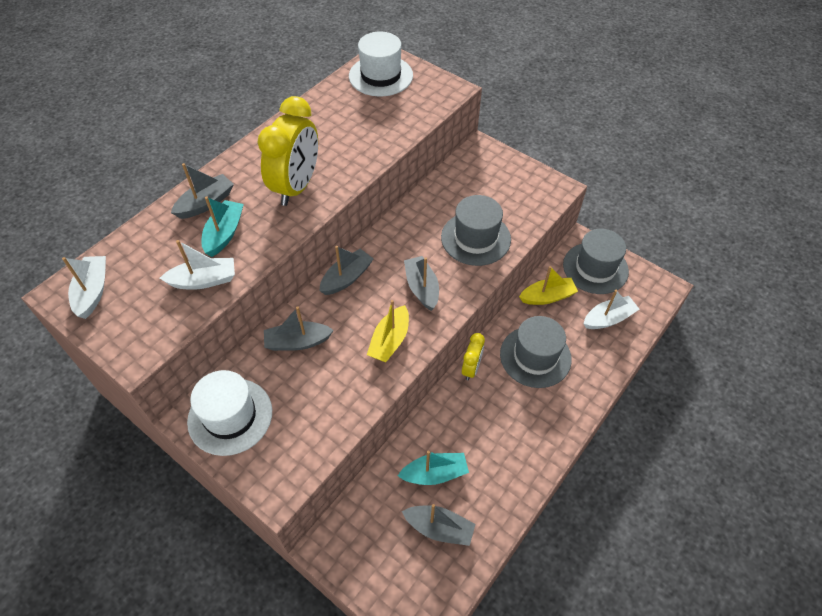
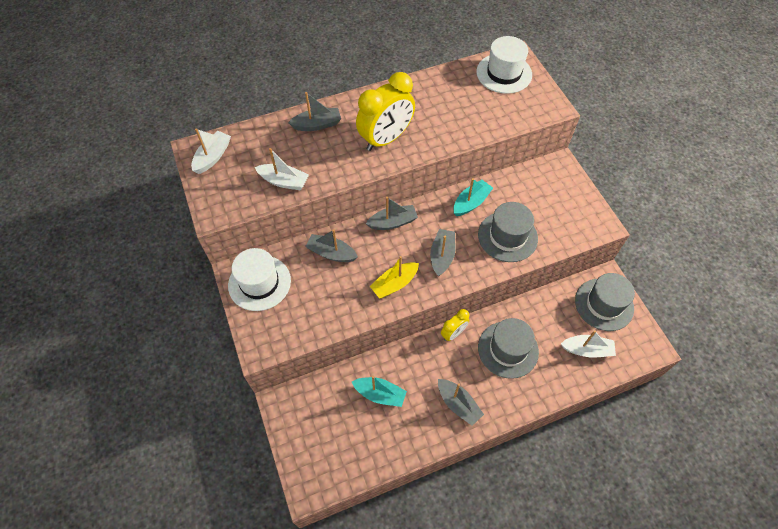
camera: 30 degrees right, 5 degrees up
turquoise boat [201,196,244,257] -> turquoise boat moved to [453,178,493,216]
grey boat [402,504,475,546] -> grey boat moved to [438,379,484,426]
yellow boat [519,266,578,305] -> none

